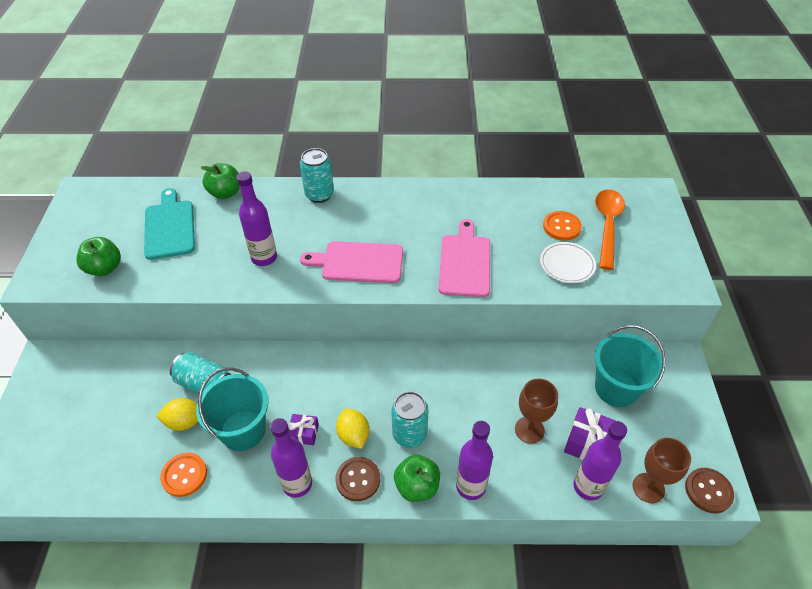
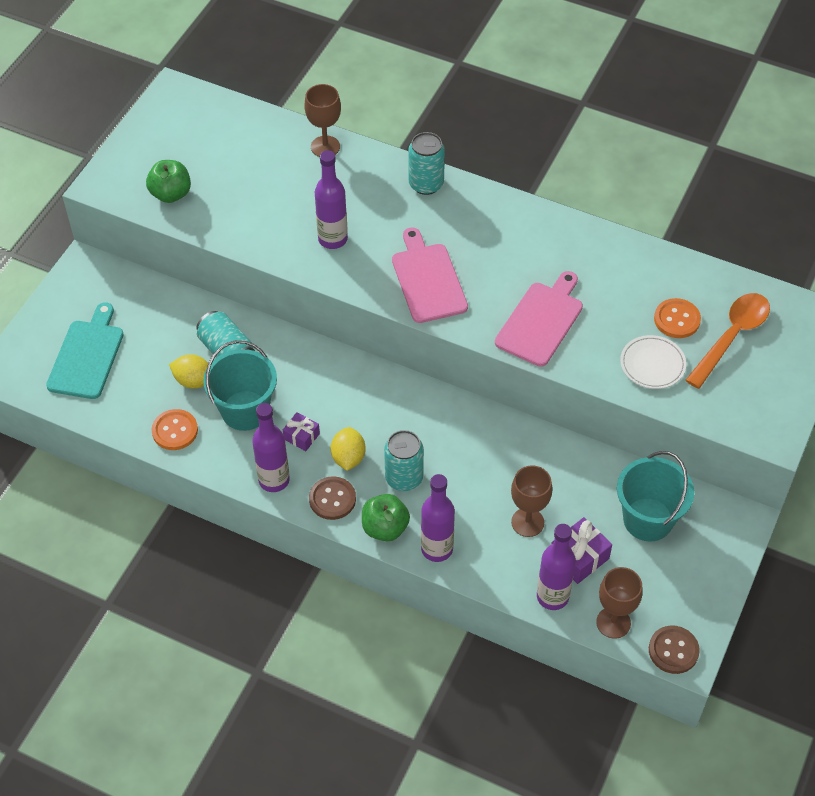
camera: 25 degrees right, 5 degrees up
turquoise cutting board [144,188,195,260] -> turquoise cutting board moved to [46,303,124,399]
green apple [201,163,240,199] -> brown goblet [304,84,341,157]
pink cutting board [300,241,403,283] -> pink cutting board turned 45 degrees clockwise [392,227,468,323]

